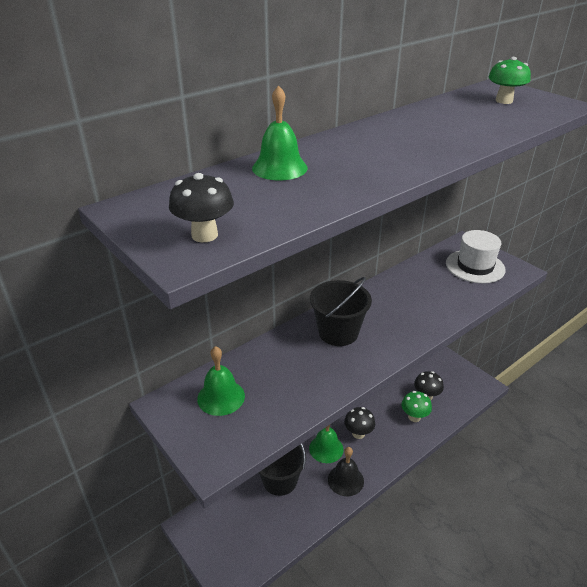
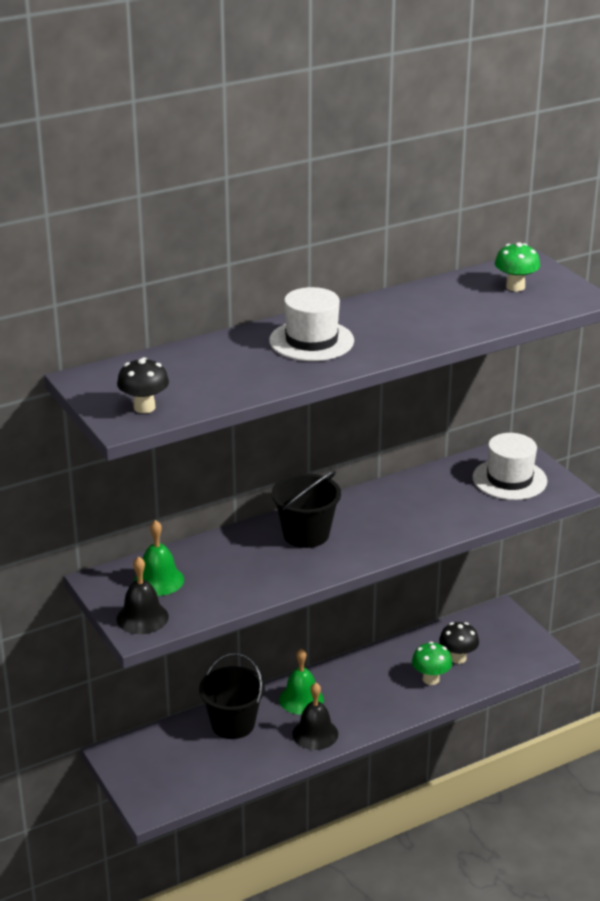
camera: 10 degrees right, 5 degrees down
green bell [252,85,308,180] -> none
black mushroom [344,407,375,439] -> none
none -> black bell [116,556,169,634]
none -> white hat [269,287,354,361]

